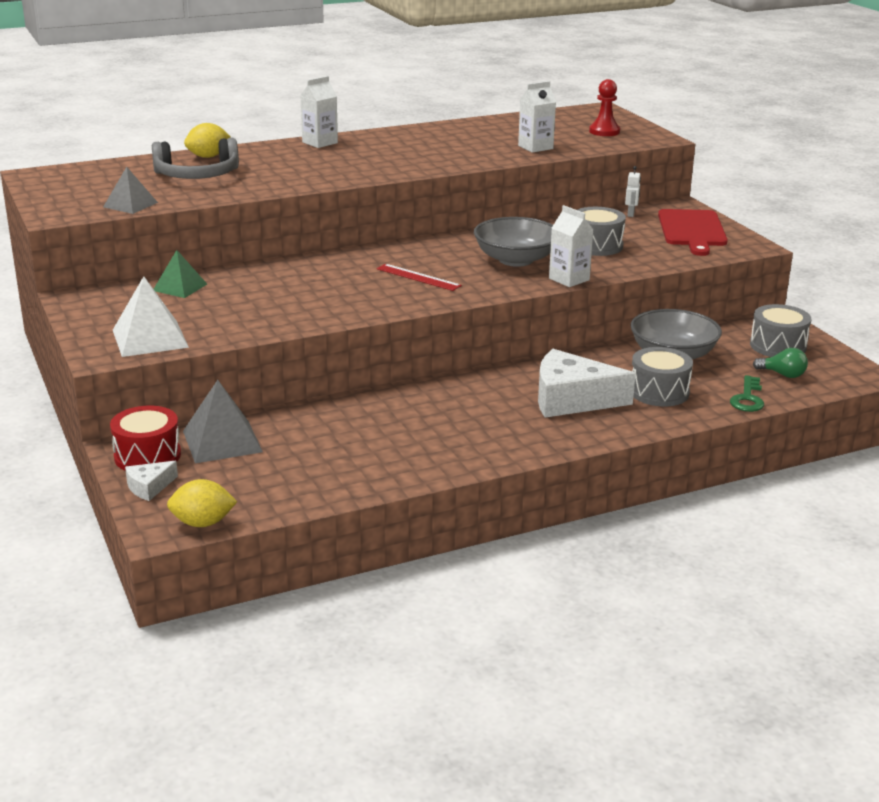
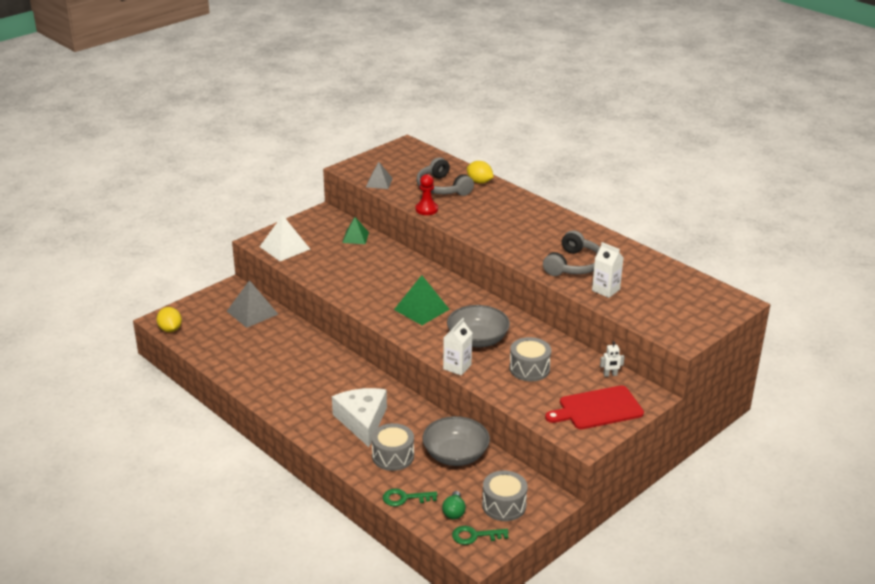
camera: 70 degrees right, 5 degrees up
red drum [110,406,181,471] -> none
white cheese [125,461,178,501] -> none
white carton [300,76,338,148] -> none
red ruler [376,264,462,291] -> green pyramid [394,275,450,325]
red pawn [589,79,620,136] -> red pawn moved to [415,174,438,215]
none -> green key [452,526,509,545]
none -> grey headphones [543,230,600,276]

